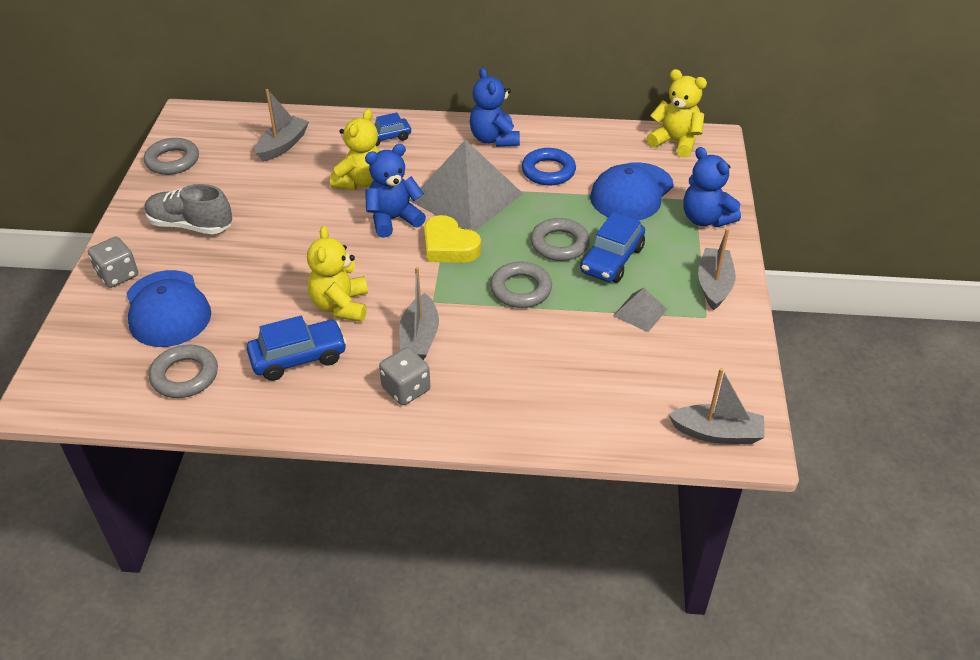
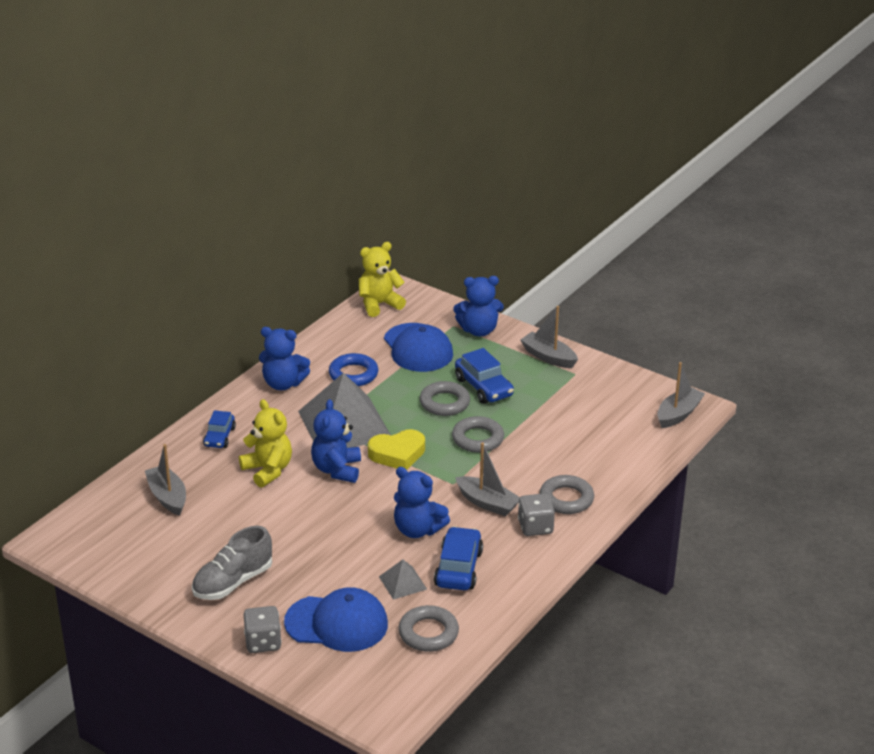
camera: 60 degrees left, 10 degrees down
grey ring [144,138,199,175] -> grey ring moved to [539,475,594,514]
yellow teddy bear [307,226,368,322] -> blue teddy bear [394,467,450,538]
grey pyramid [613,288,667,332] -> grey pyramid moved to [379,560,427,600]

